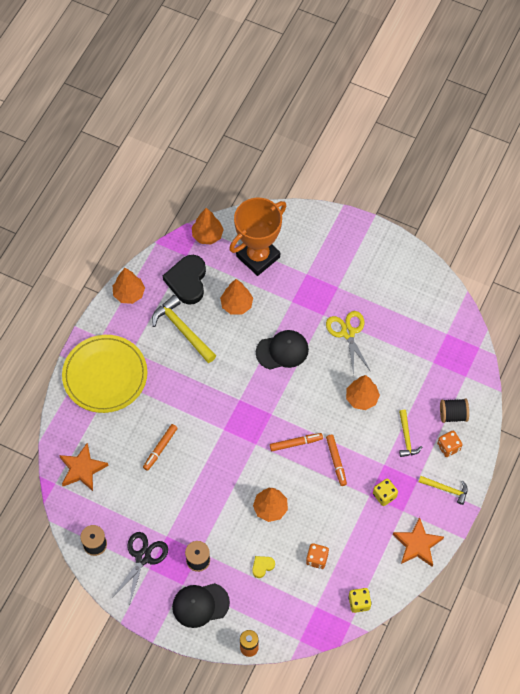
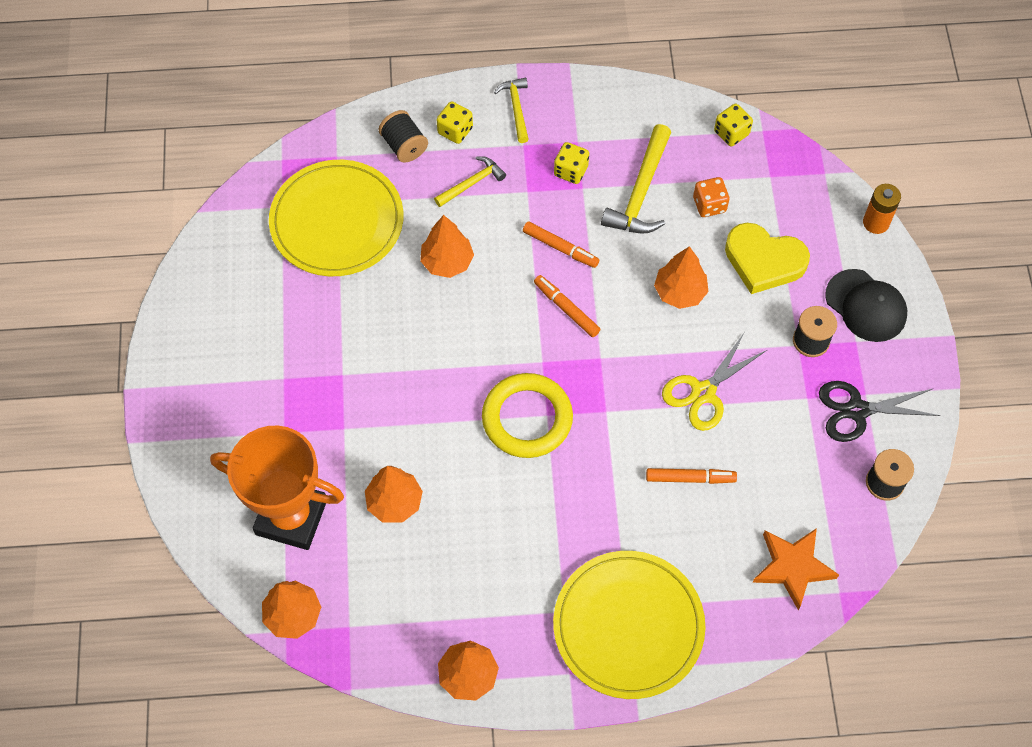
camera: 120 degrees left, 0 degrees up
yellow hammer [152,295,217,363] -> yellow hammer moved to [601,124,671,234]
black heart [163,255,206,305] -> none
yellow heart [252,556,275,578] -> yellow heart [725,223,810,294], size x2.21
black cap [256,330,309,370] -> none
yellow scissors [326,311,371,376] -> yellow scissors moved to [662,333,767,431]
orange marker [326,435,347,486] -> orange marker turned 75 degrees clockwise [523,221,599,268]
orange star [393,517,444,567] -> none
orange dice [437,431,462,457] -> yellow dice [437,101,473,144]
none -> yellow plate [269,160,403,276]
none -> yellow ring [482,373,573,458]

